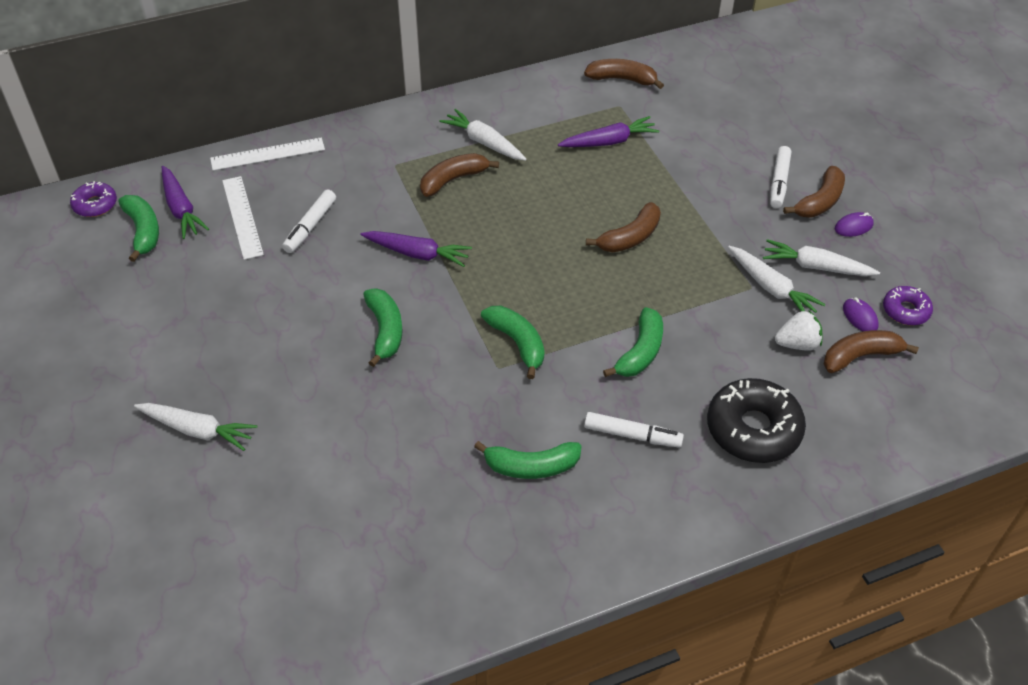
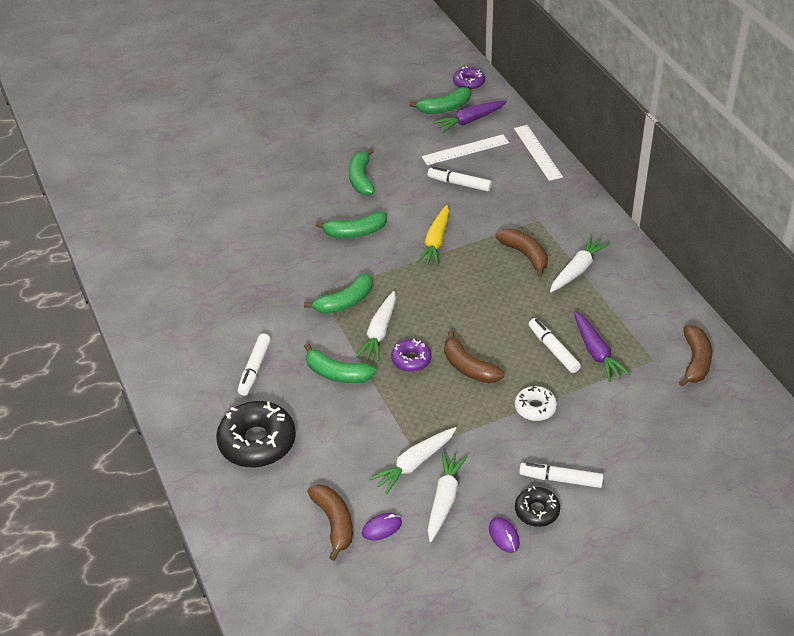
camera: 90 degrees right, 5 degrees down
white carrot [134,403,257,451] -> white carrot moved to [356,291,396,361]
purple carrot [360,231,472,267] -> yellow carrot [416,205,449,266]
green banana [474,441,582,479] -> green banana moved to [349,148,375,196]
white strawberry [775,310,822,351] -> none
brown banana [783,166,845,218] -> black donut [515,486,560,527]
purple donut [883,286,933,326] -> purple donut moved to [391,339,432,372]
none -> white donut [515,385,557,421]
none -> white marker [529,318,581,373]

